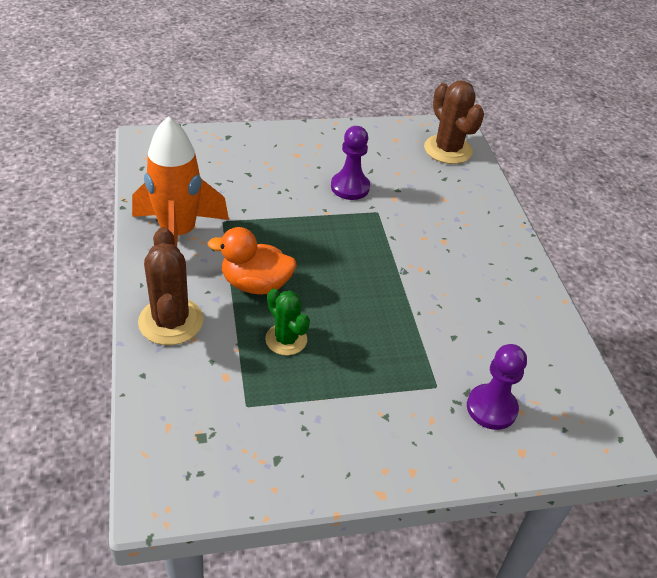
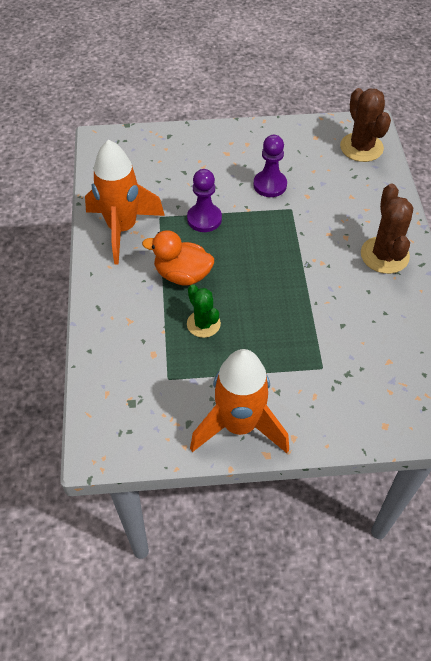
camera: 10 degrees right, 10 degrees up
brown cactus [138,227,203,345] -> brown cactus moved to [361,184,413,274]
purple pawn [467,344,527,430] -> purple pawn moved to [187,169,222,232]
none -> orange rocket [190,349,289,453]

